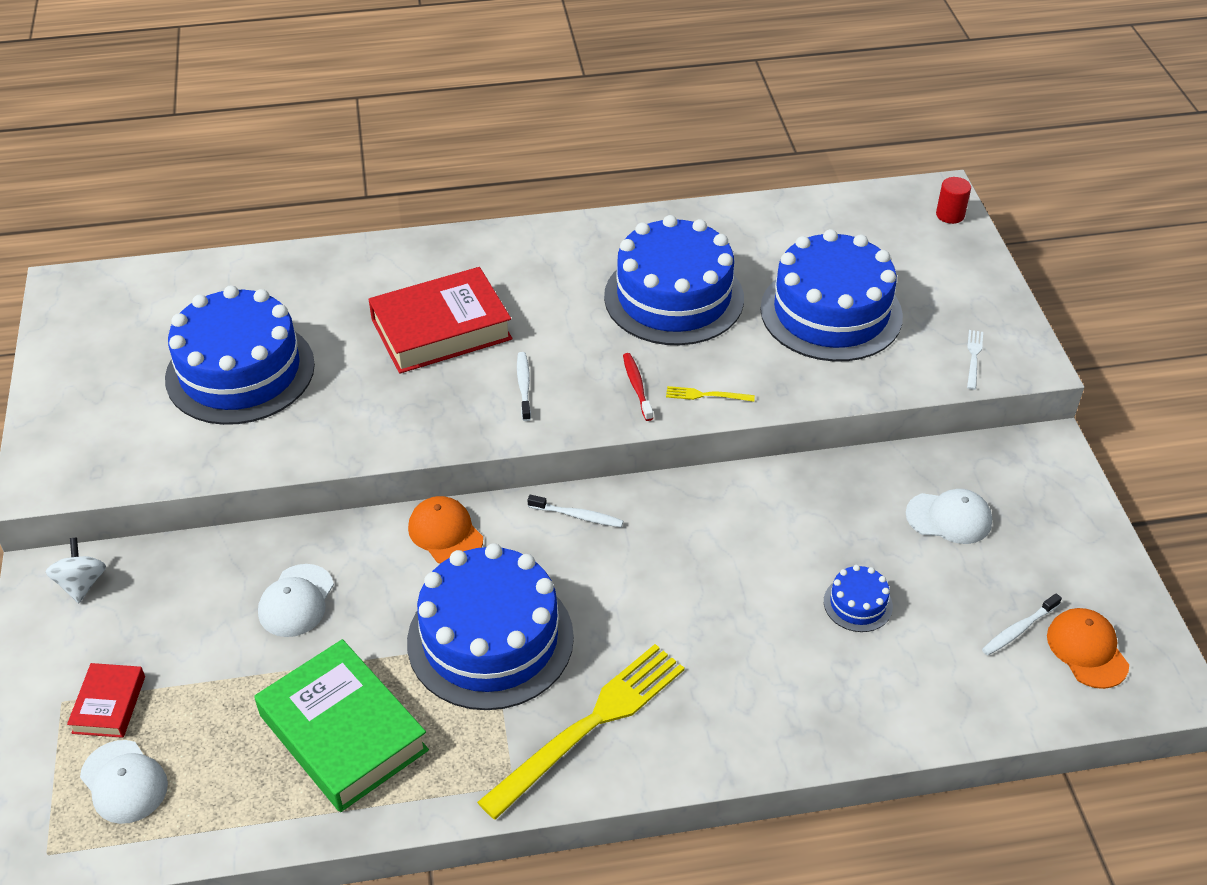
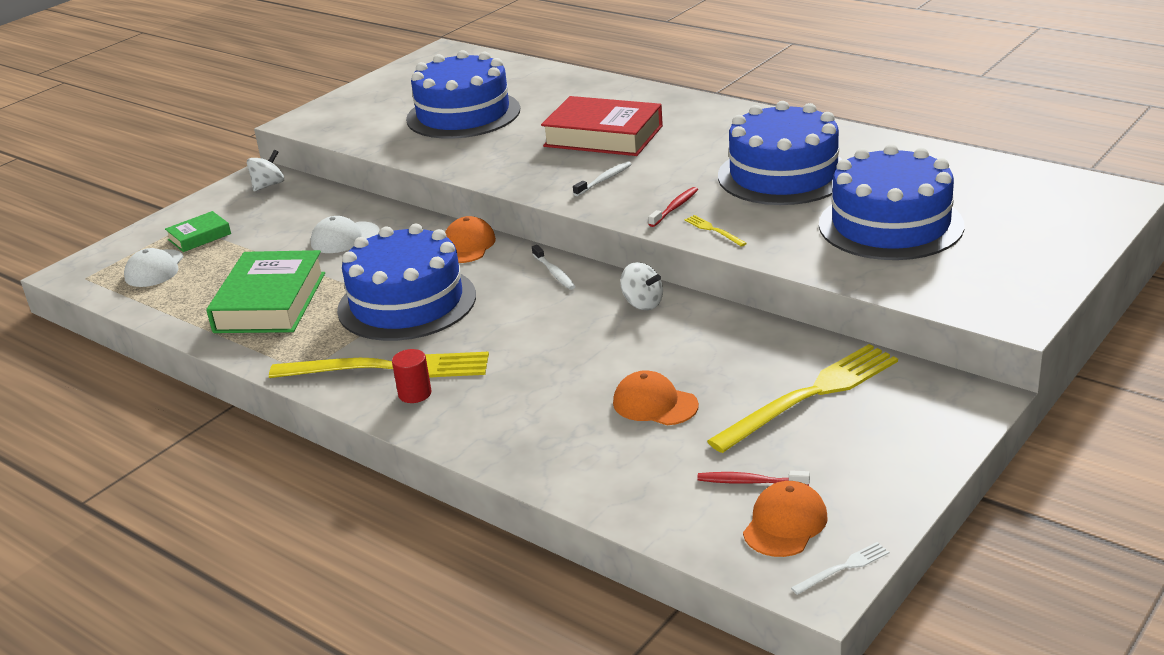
camera: 50 degrees right, 15 degrees down
red book [67,663,145,738] -> green book [165,211,231,252]
blue cake [824,565,893,632] -> orange cap [613,370,699,425]
white cap [906,489,992,544] -> yellow fork [707,344,898,453]
red cylinder [936,177,971,224] -> red cylinder moved to [392,349,432,403]
white fork [967,330,983,390] -> white fork moved to [791,542,890,595]
white toothbrush [982,593,1062,655] -> red toothbrush [697,470,810,486]
none -> white spinning top [620,262,663,310]

